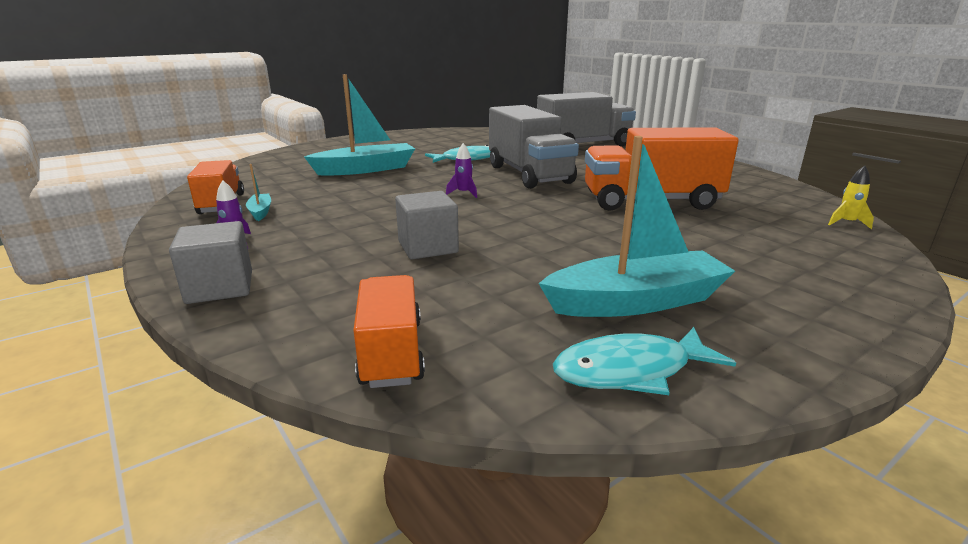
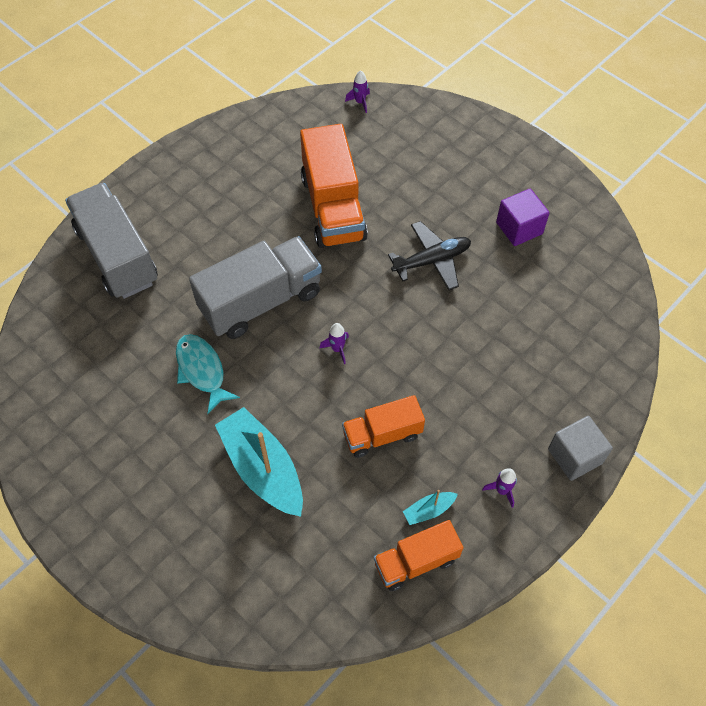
camera: 100 degrees left, 35 degrees up
orange truck [353,275,425,388] -> orange truck moved to [342,395,425,458]
grey cube [395,191,459,259] -> none
turquoise boat [539,136,735,317] -> purple cube [496,189,549,246]
turquoise fish [553,327,736,395] -> none
yellow rocket [828,166,874,229] -> purple rocket [345,70,370,113]
none -> black plane [388,221,471,290]

